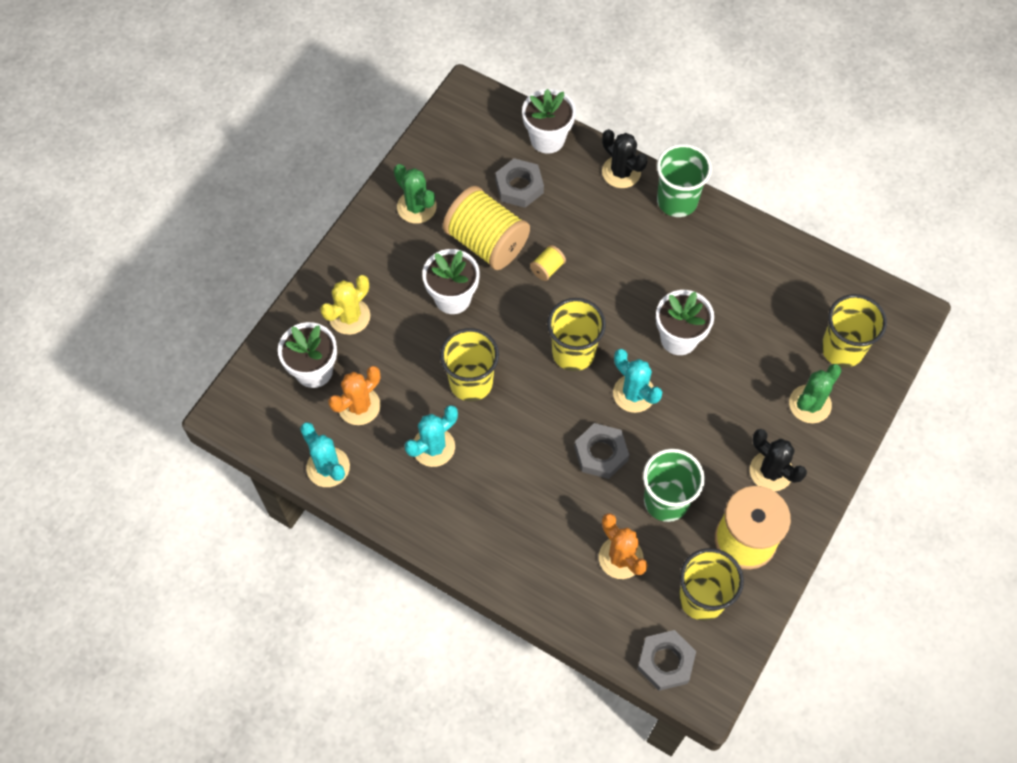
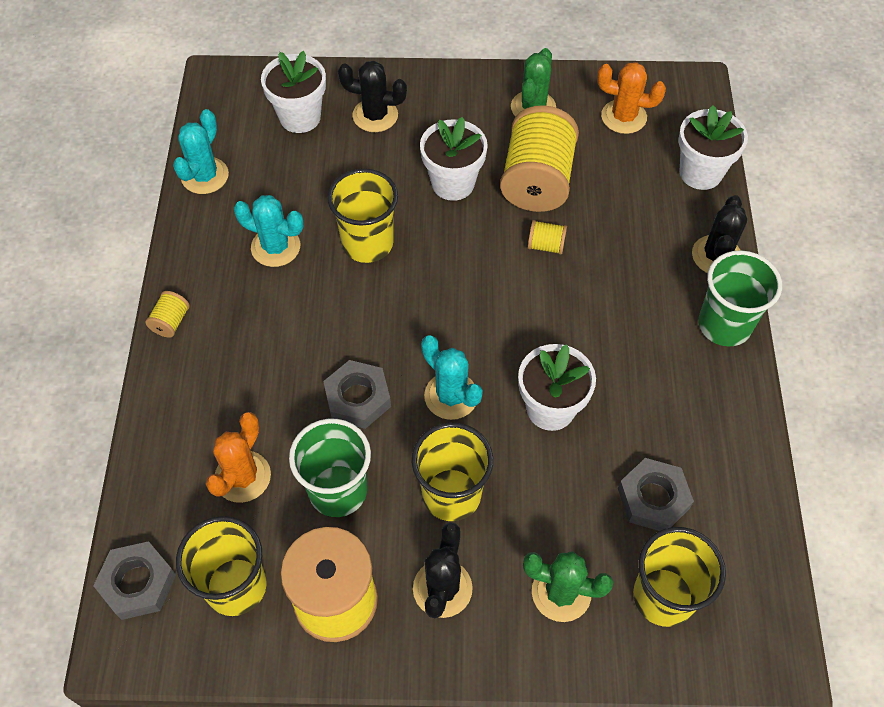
camera: 60 degrees right, 5 degrees down
yellow cactus [320,275,370,335] -> black cactus [338,61,407,132]
orange cactus [328,366,381,425] -> orange cactus moved to [597,62,666,134]
grey nut [495,158,544,208] -> grey nut moved to [618,458,694,531]
yellow cup [547,298,606,371] -> yellow cup moved to [412,423,493,521]
turquoise cactus [613,349,662,413] -> turquoise cactus turned 60 degrees counterclockwise [421,335,483,420]
none -> yellow spool [145,291,190,338]

